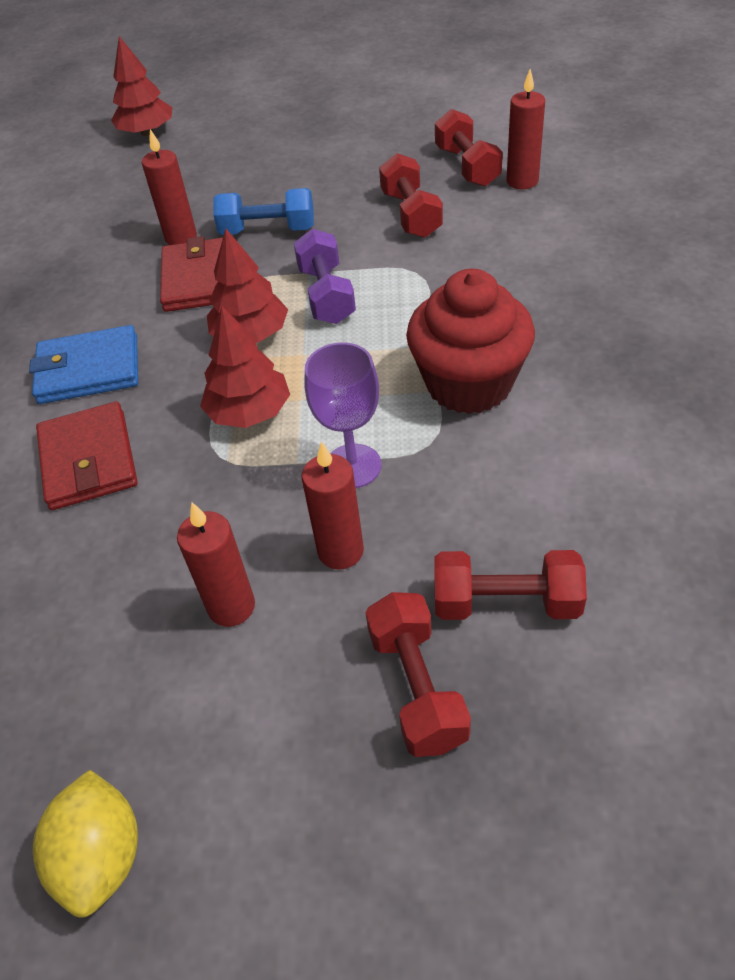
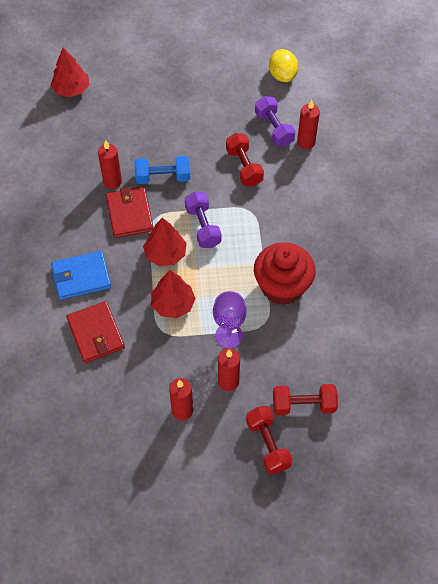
camera: 10 degrees left, 10 degrees up
yellow lemon [33,770,138,917] -> yellow lemon moved to [269,49,298,82]
red dumbbell [435,109,503,187] -> purple dumbbell [255,96,296,147]

